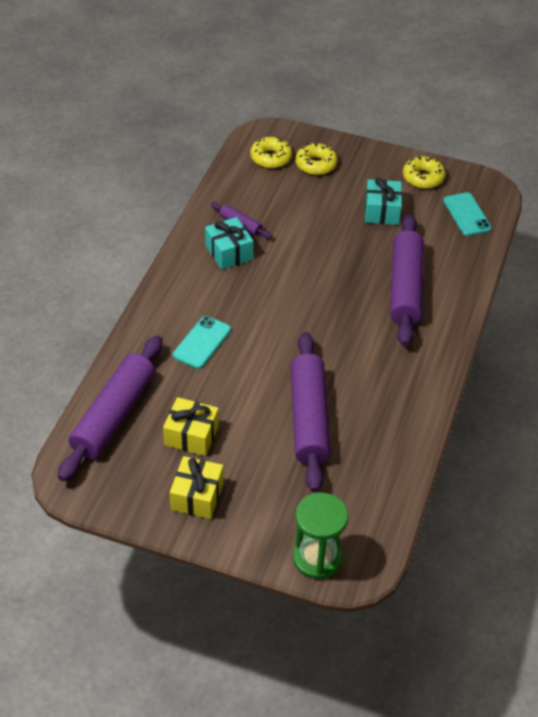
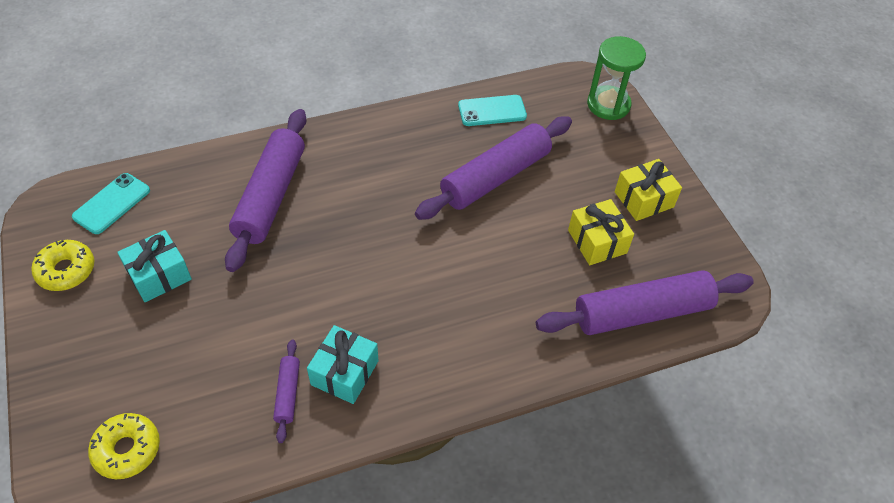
camera: 130 degrees left, 5 degrees up
turquoise phone [173,316,231,369] -> turquoise phone moved to [458,95,527,126]
yellow donut [295,143,337,175] -> none
purple rolling pin [390,214,424,346] -> purple rolling pin turned 45 degrees counterclockwise [225,109,307,272]

